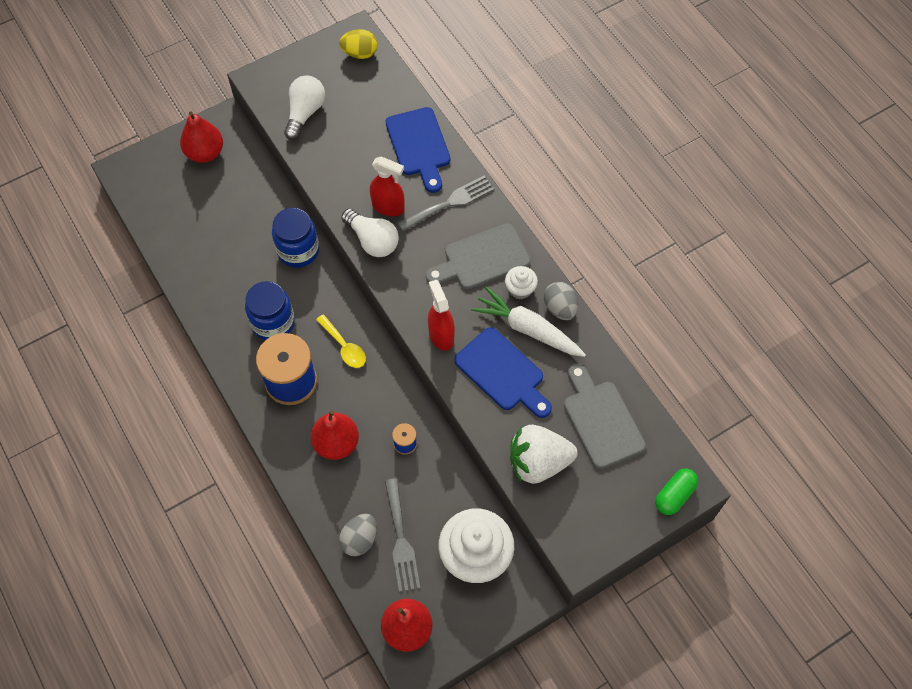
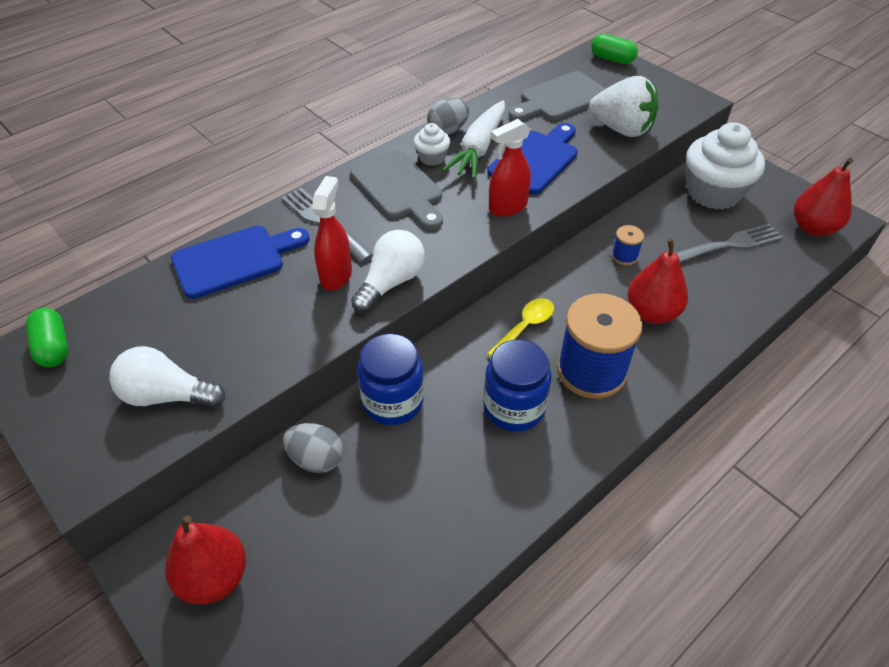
camera: 100 degrees left, 15 degrees down
yellow egg [339,29,378,59] -> green capsule [26,308,68,367]
grey egg [339,514,377,556] -> grey egg moved to [283,423,343,473]
white strawberry [510,425,577,484] -> white strawberry turned 45 degrees counterclockwise [589,76,658,137]

